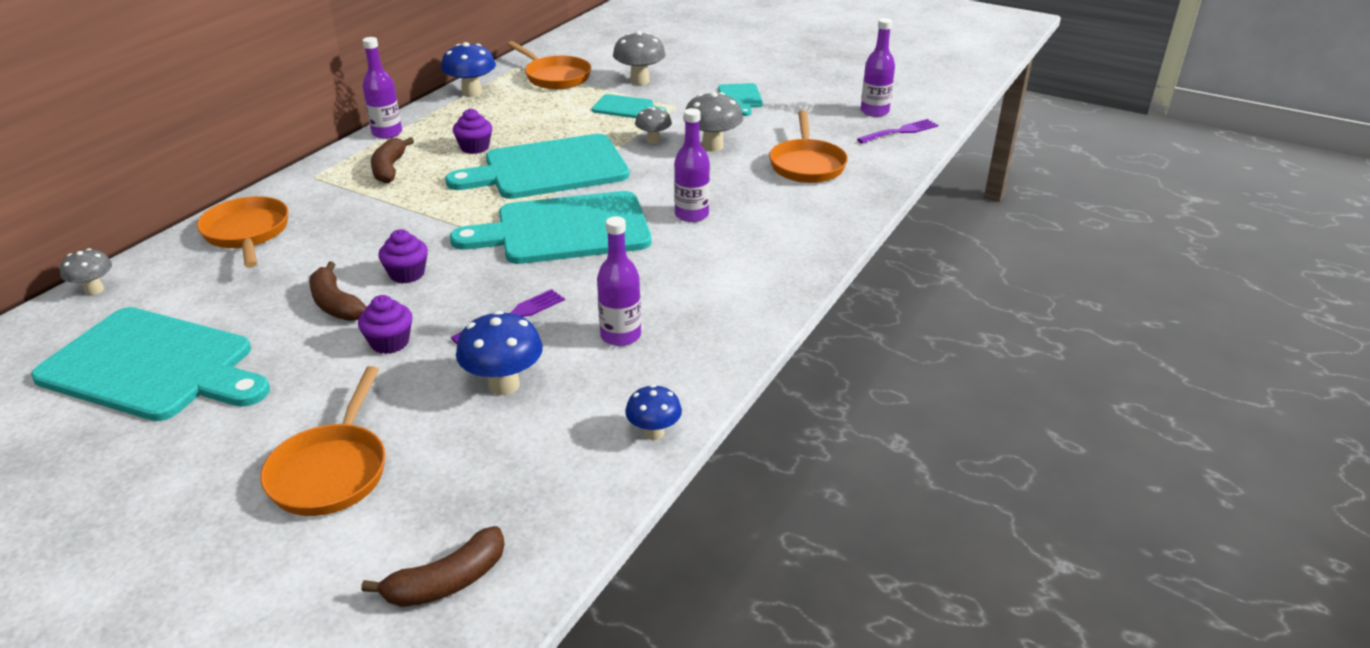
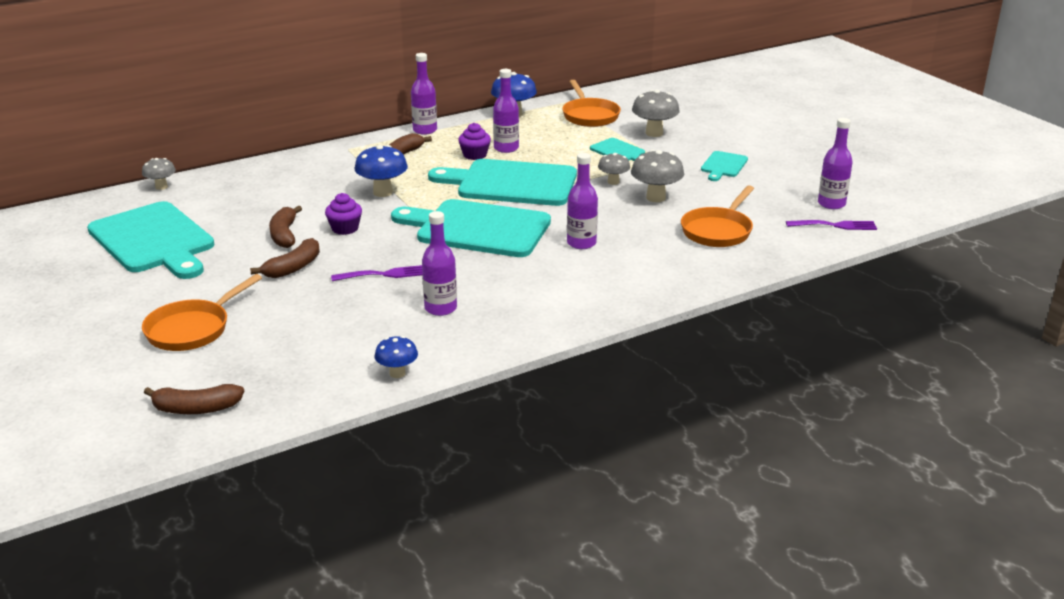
camera: 30 degrees right, 5 degrees down
orange pan [197,196,289,268] -> none
purple cupcake [358,295,412,354] -> brown banana [250,238,320,278]
blue mushroom [456,311,543,395] -> blue mushroom moved to [354,145,408,197]
none -> purple bottle [493,69,519,153]

